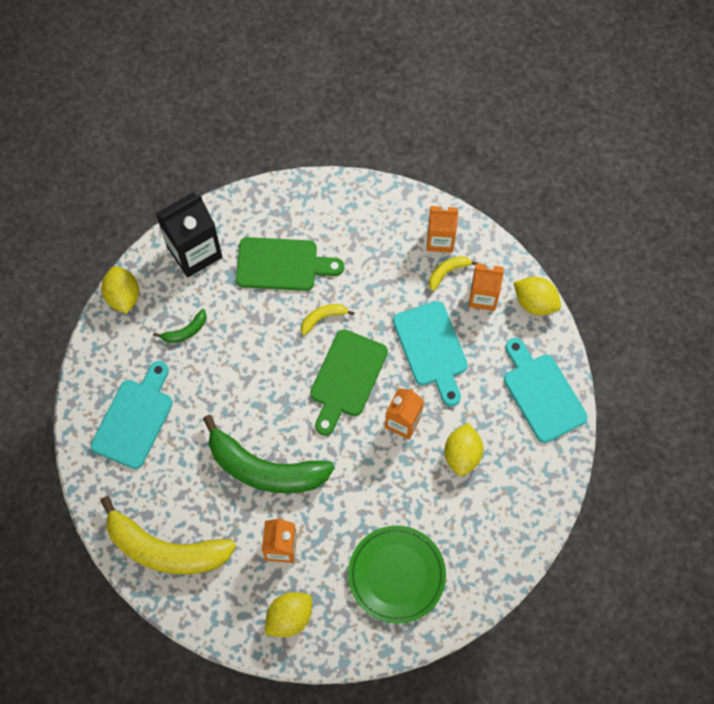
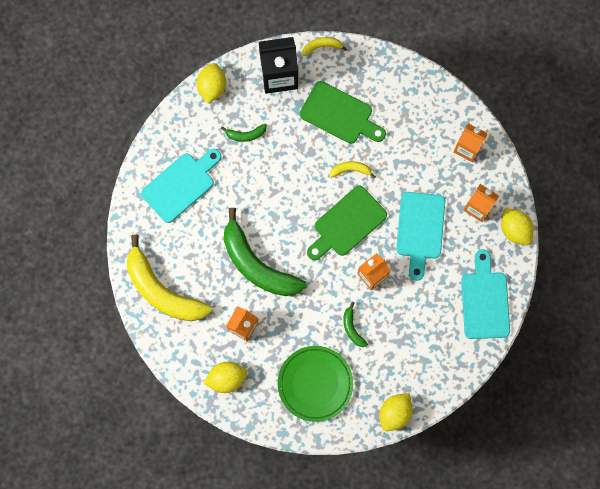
camera: 25 degrees right, 10 degrees up
yellow banana [429,256,478,291] -> yellow banana moved to [302,37,347,56]
yellow lemon [444,423,483,476] -> yellow lemon moved to [380,393,413,431]
none -> green banana [343,302,368,347]

